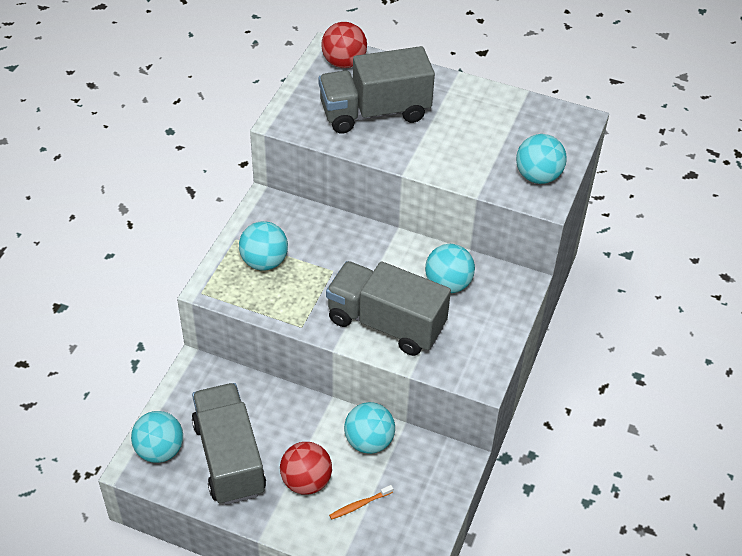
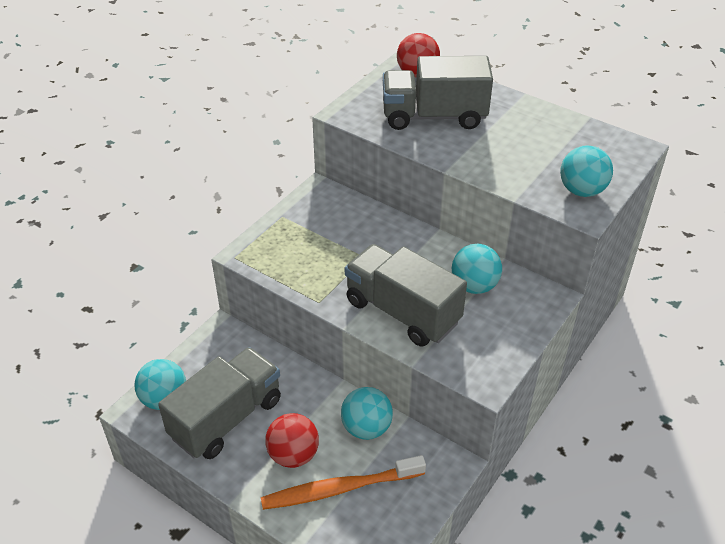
camera: 15 degrees right, 5 degrees down
grey truck [192,383,266,505] -> grey truck turned 45 degrees clockwise [158,347,281,459]
turquoise ball [239,221,288,271] -> none
orange toothbrush [329,485,393,520] -> orange toothbrush [261,455,426,510], size x2.31

